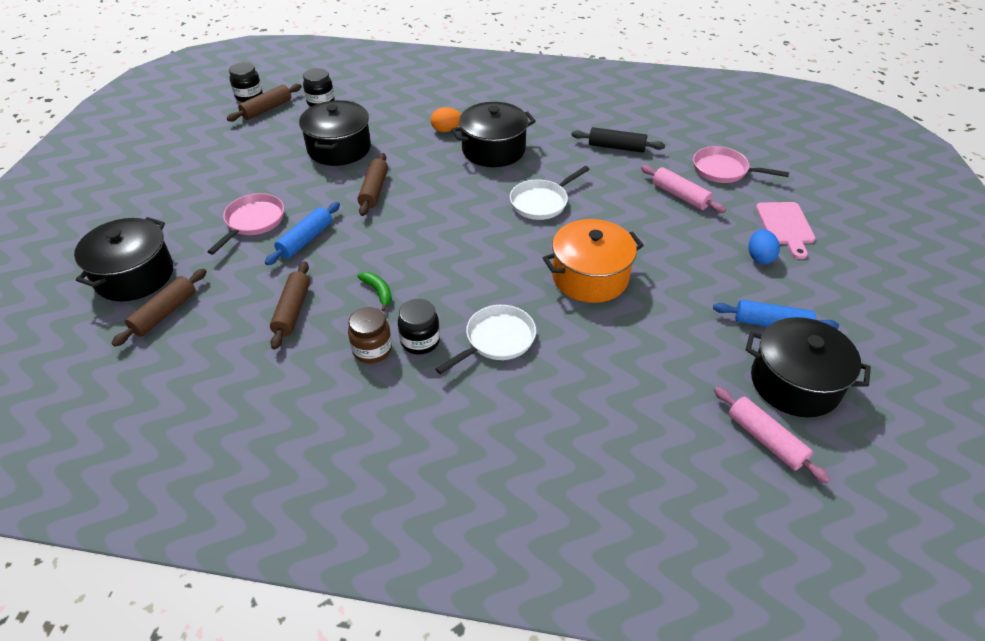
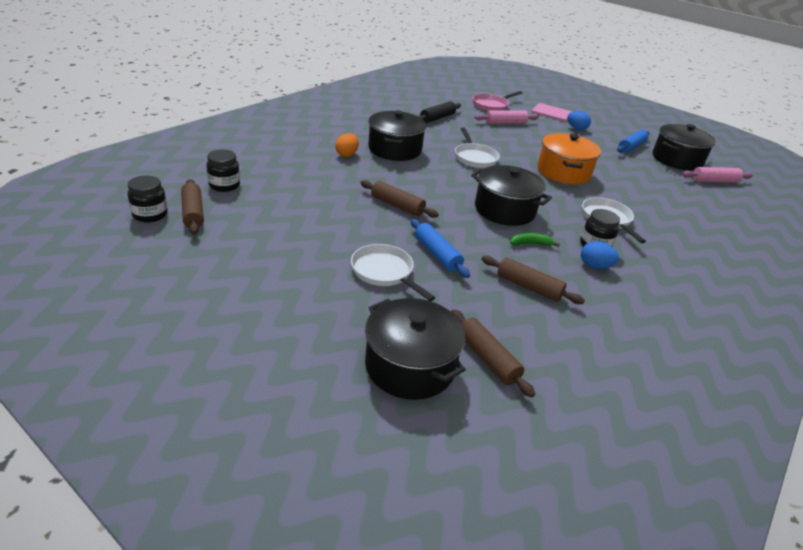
camera: 65 degrees left, 10 degrees down
pink pan [207,193,284,255] -> white pan [351,244,435,301]
black pot [299,100,371,166] -> black pot moved to [471,165,552,226]
brown jar [348,307,392,363] -> blue egg [581,241,619,269]

